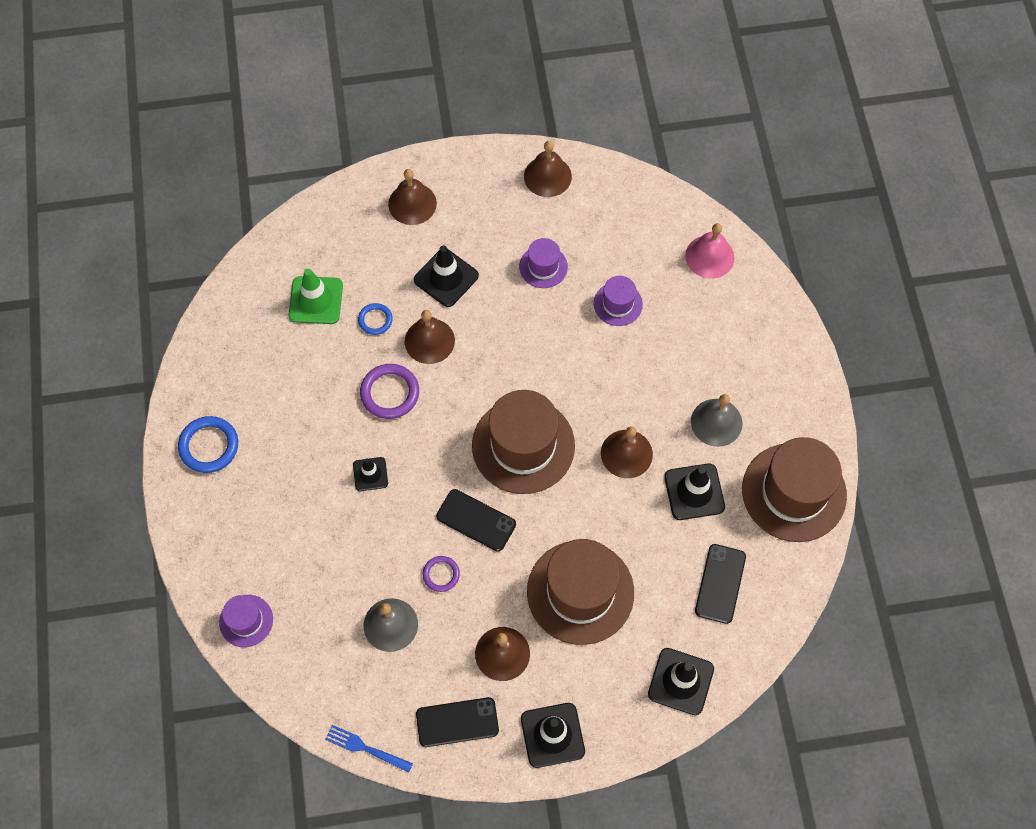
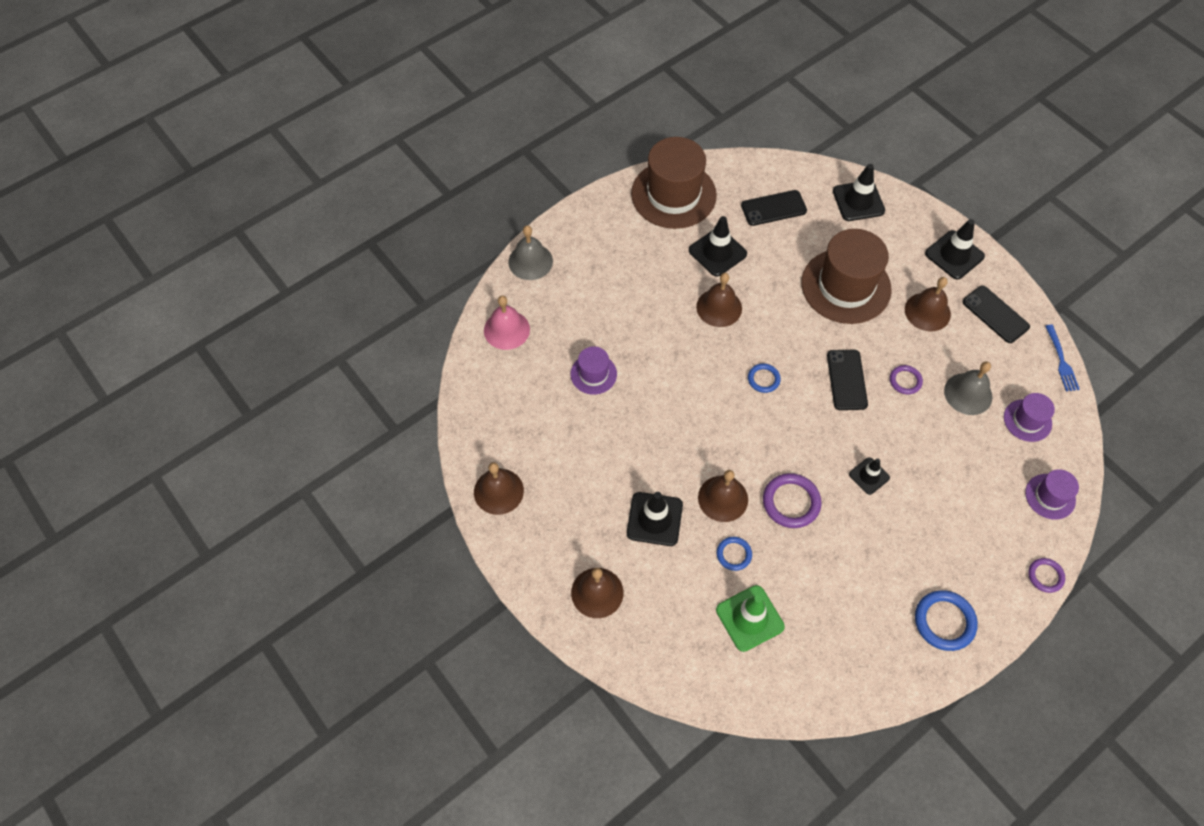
camera: 120 degrees left, 5 degrees down
brown hat [472,390,575,494] -> blue ring [748,363,781,393]
purple hat [519,238,568,288] -> purple hat moved to [1004,393,1055,442]
grey bell [691,394,743,447] -> grey bell moved to [508,225,553,280]
none -> purple ring [1028,558,1065,593]

